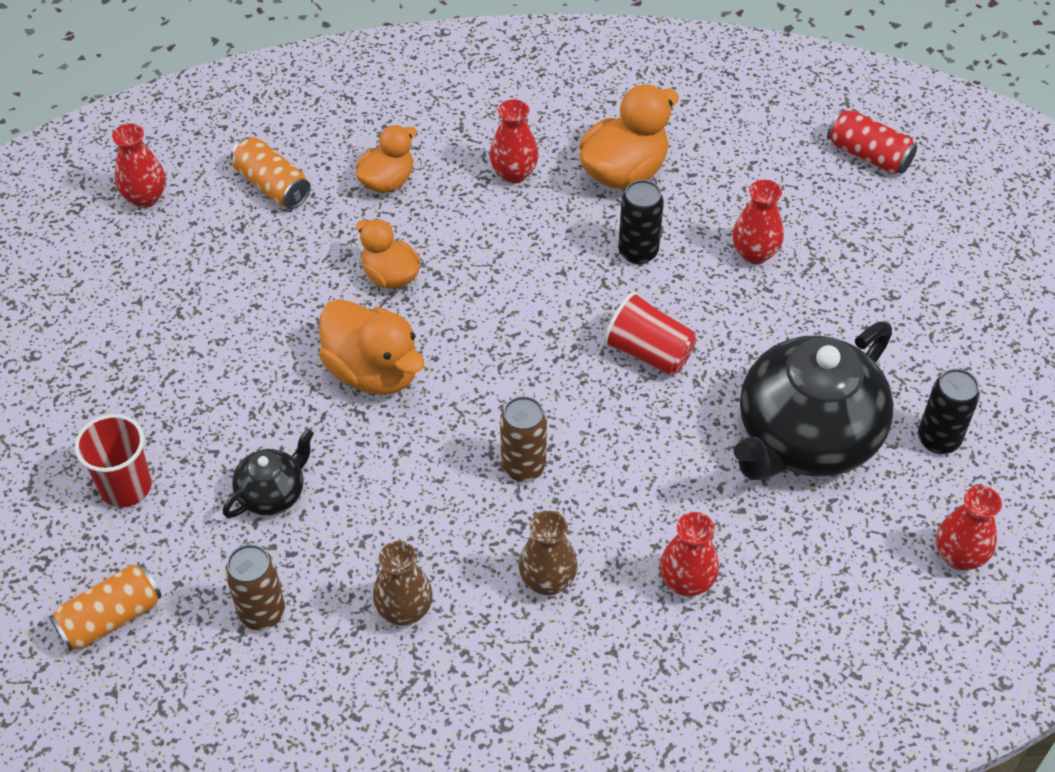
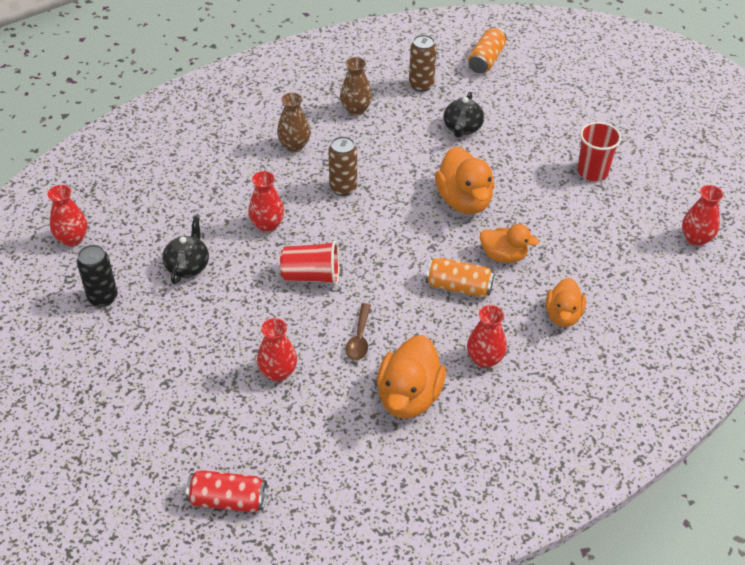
camera: 150 degrees right, 5 degrees down
red cup [75,414,152,507] -> red cup moved to [577,122,622,181]
orange can [231,137,311,209] -> orange can moved to [426,257,495,298]
orange duck [319,299,424,395] -> orange duck turned 120 degrees counterclockwise [435,147,494,214]
black can [618,180,664,264] -> brown spoon [345,303,371,361]
red vase [660,512,719,596] -> red vase moved to [248,171,284,232]
black teapot [734,321,894,480] -> black teapot [162,216,209,284], size x0.46

